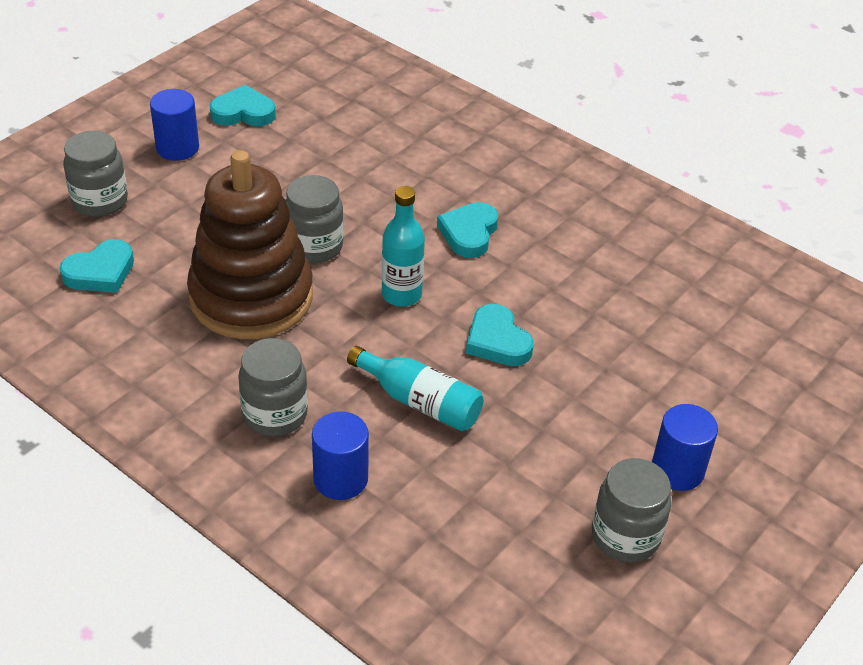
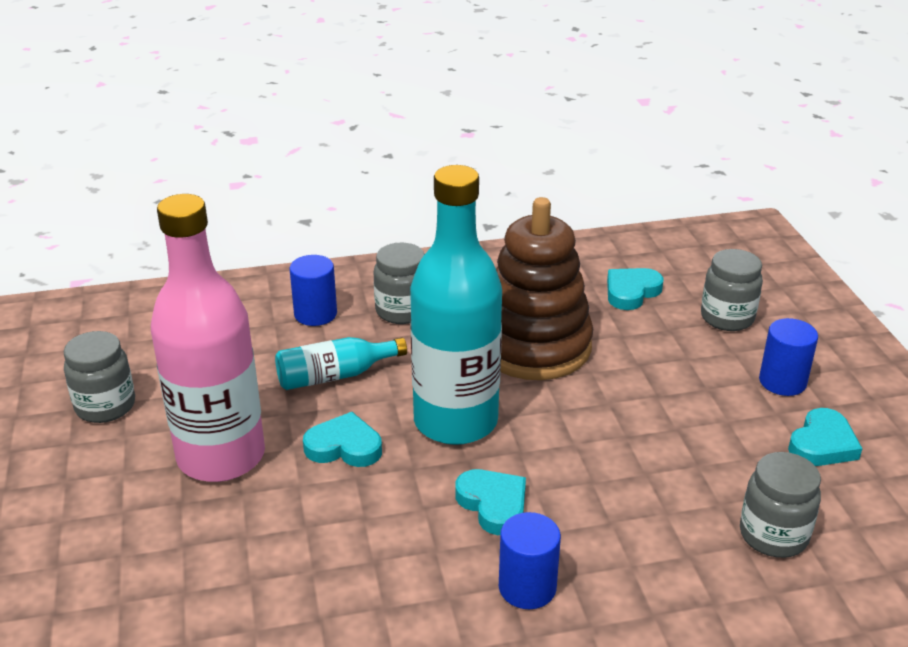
camera: 130 degrees right, 10 degrees down
turquoise heart [60,239,134,293] -> turquoise heart turned 45 degrees clockwise [607,268,664,310]
grey jar [286,175,344,263] -> grey jar moved to [740,452,821,558]
turquoise bottle [382,186,425,307] -> turquoise bottle [410,165,502,445], size x2.04
blue cylinder [652,404,718,491] -> blue cylinder moved to [499,512,561,609]
none -> pink bottle [151,194,265,482]

